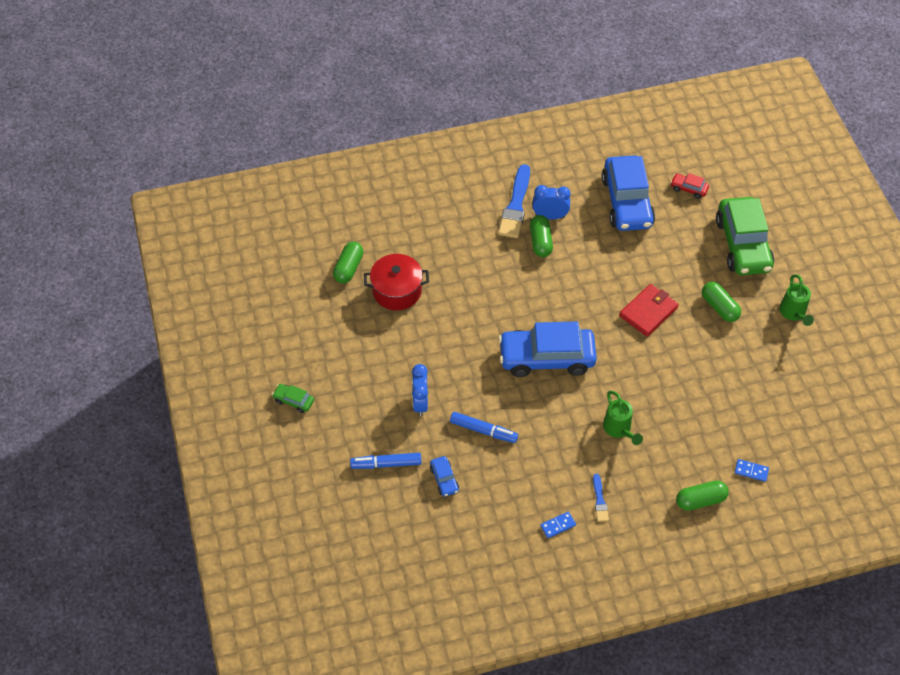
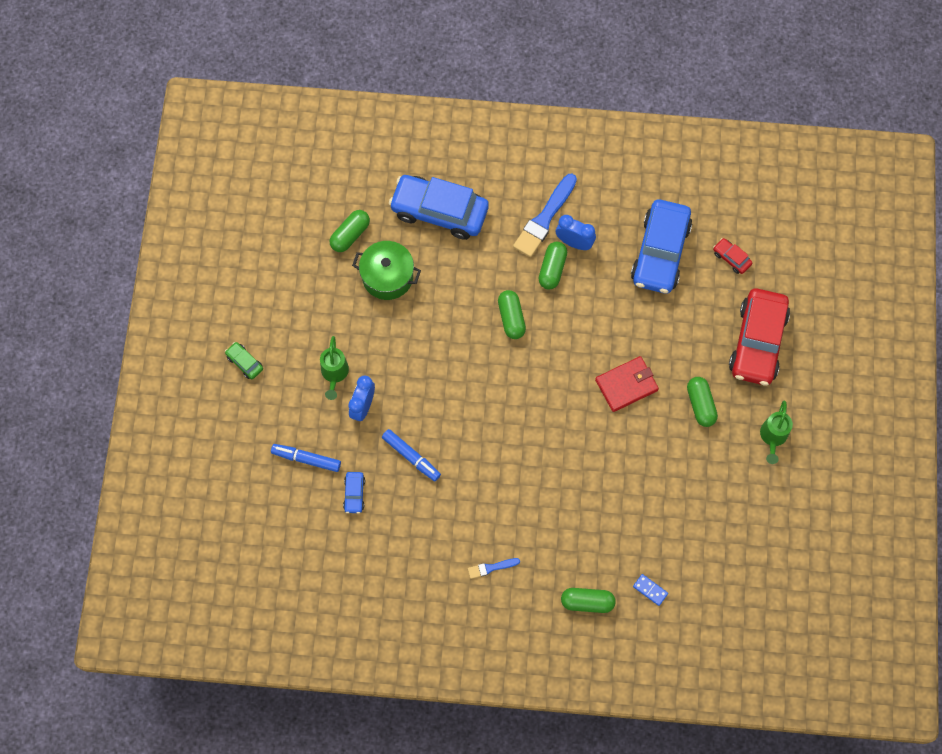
camera: 20 degrees right, 15 degrees up
red pot [364,254,429,310] -> green pot [352,241,421,300]
blue car [498,321,597,377] -> blue car moved to [389,175,489,240]
blue domino [540,512,576,538] -> none
blue brush [593,474,609,522] -> blue brush turned 60 degrees clockwise [468,558,520,579]
green watering can [603,391,643,445] -> green watering can moved to [320,336,349,400]
green car [716,197,774,275] -> red car [729,288,790,386]
none -> green capsule [498,290,526,339]

